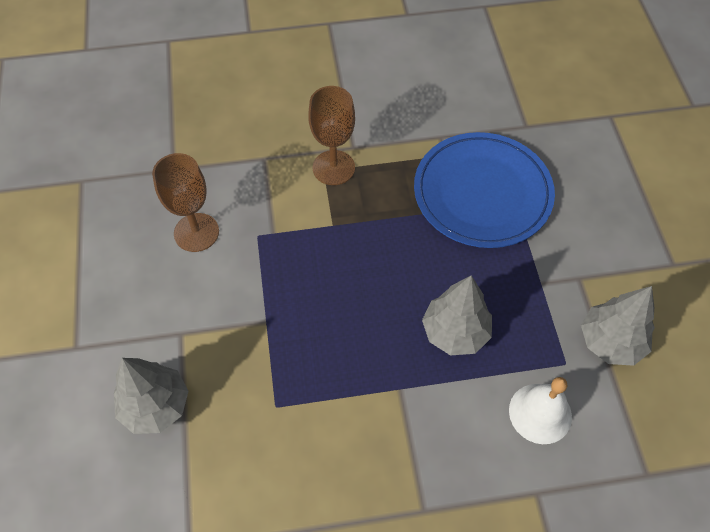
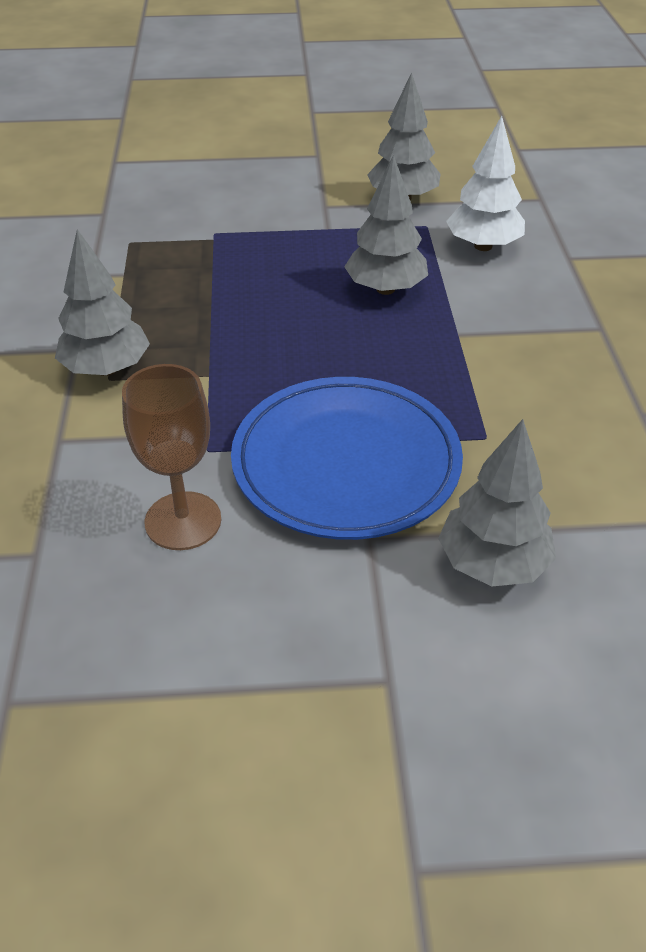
camera: 85 degrees left, 15 degrees down
brown goblet [308,86,355,185] -> grey tree [55,229,150,376]
blue plate [414,132,555,248] -> blue plate moved to [231,377,463,540]
white bell [509,377,572,444] -> white tree [446,116,525,251]

